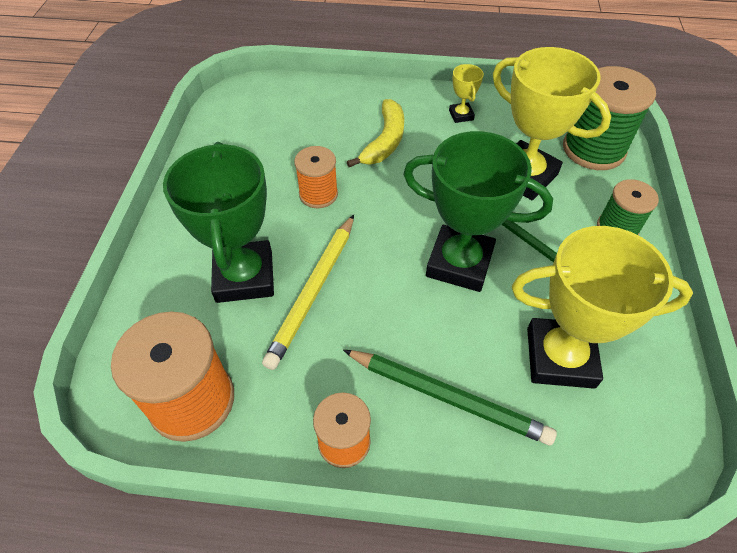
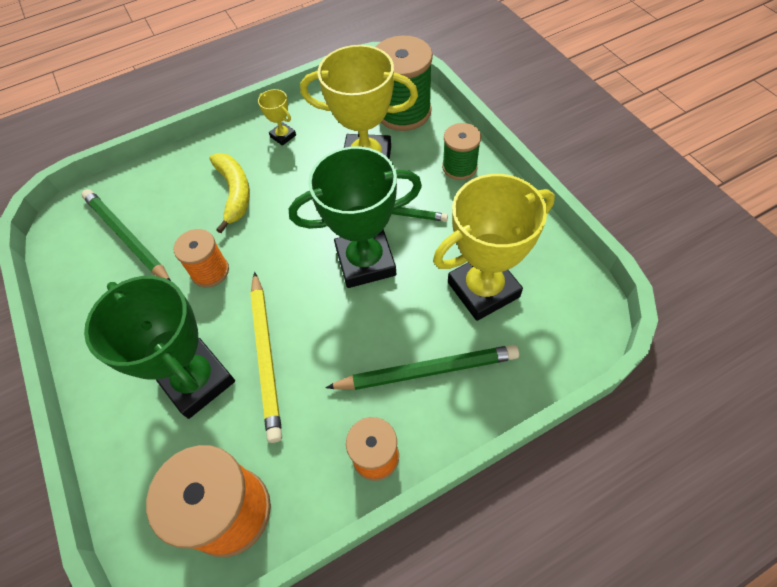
camera: 30 degrees left, 5 degrees up
none -> green pencil [81,189,171,281]

